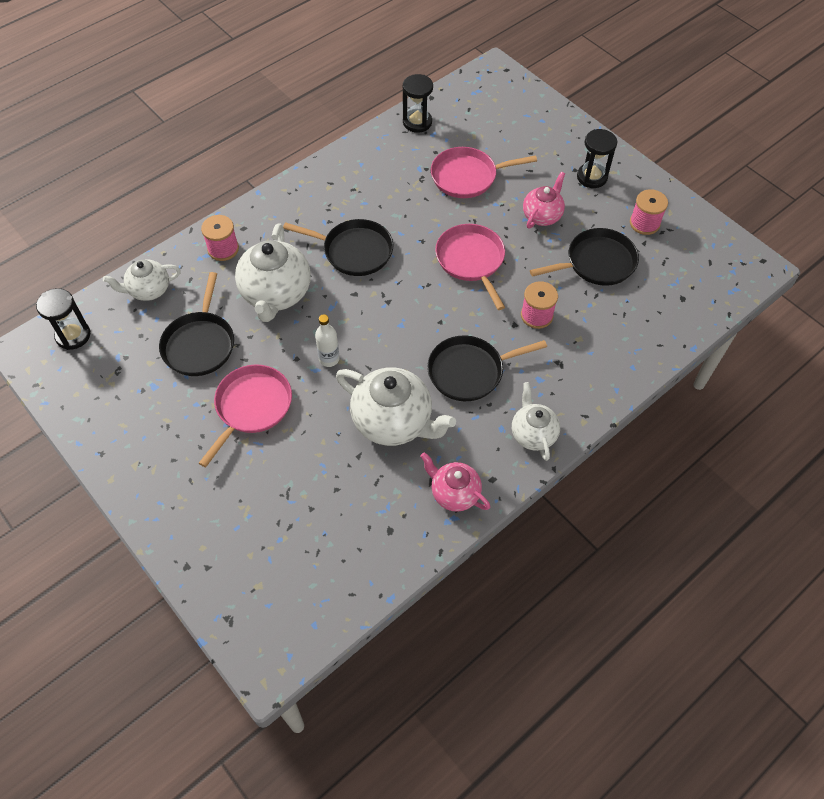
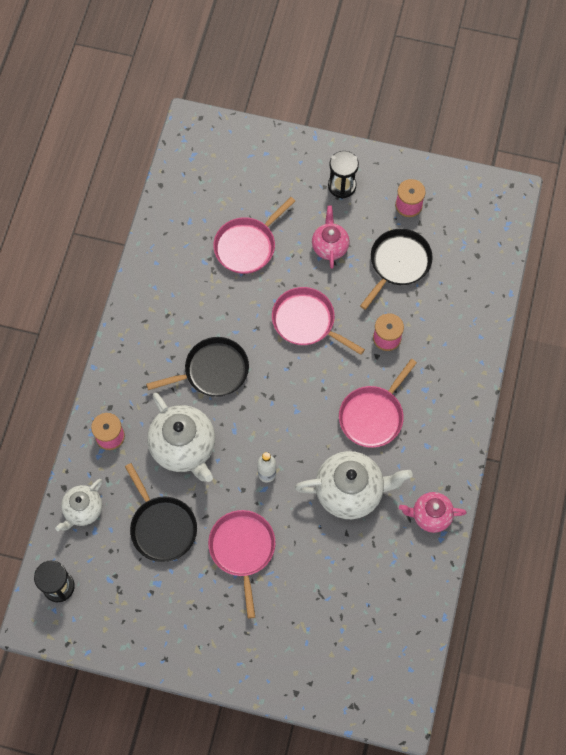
camera: 35 degrees left, 10 degrees up
black hourglass [403,74,433,133] -> none
black pan [427,336,547,401] -> pink pan [339,359,417,448]
white teapot [512,382,560,461] -> none

